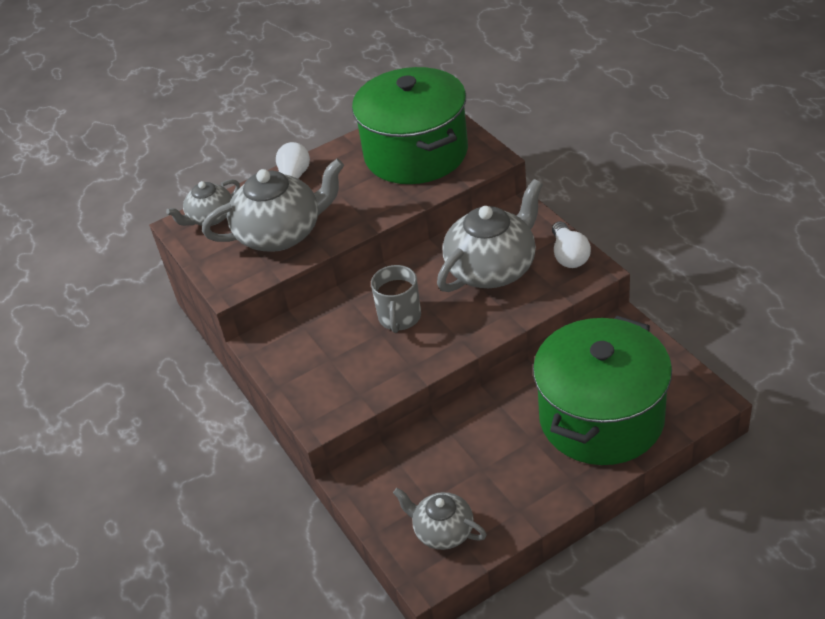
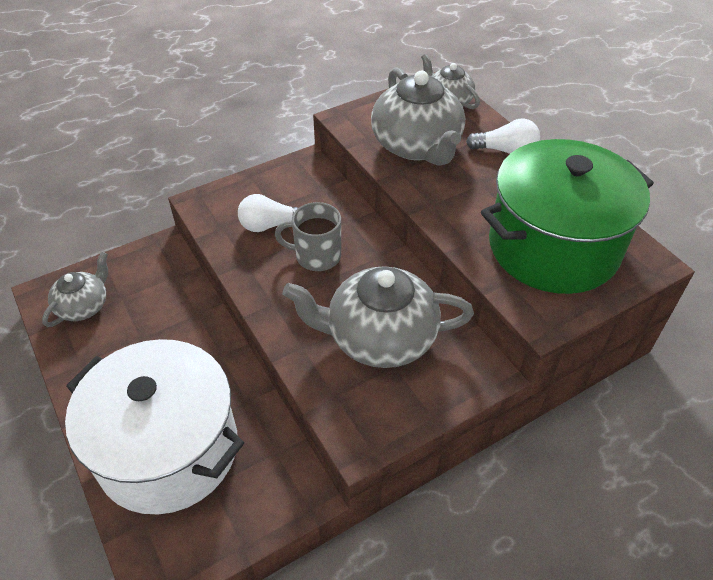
camera: 85 degrees right, 5 degrees up
grey teapot [437,179,543,292] -> grey teapot turned 135 degrees clockwise [283,266,474,368]
green pot [533,316,672,465] -> white pot [65,339,244,514]
white light bulb [552,221,591,268] -> white light bulb moved to [238,194,298,232]

